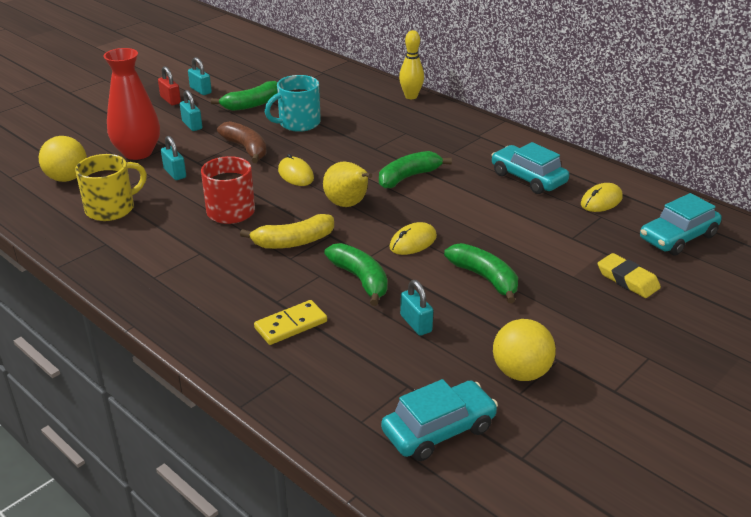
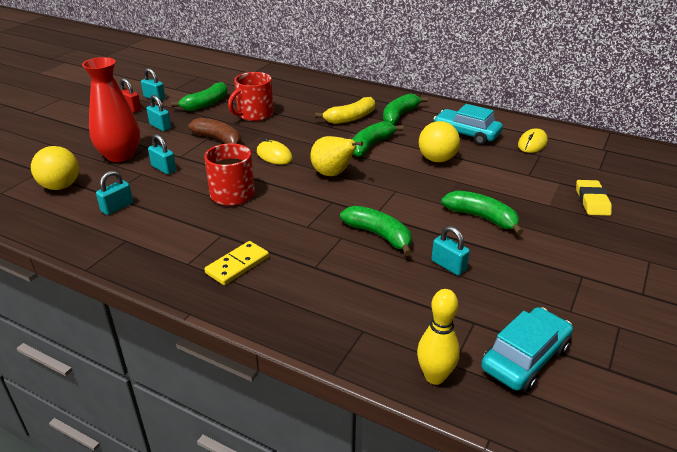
camera: 15 degrees left, 0 degrees up
yellow mug [75,154,147,221] -> turquoise padlock [96,170,133,215]
yellow banana [240,214,334,249] -> yellow banana moved to [315,97,375,124]
yellow domino [254,300,327,345] -> yellow domino moved to [205,241,269,285]
turquoise mug [265,75,321,132] -> red mug [228,72,274,121]
yellow mouse [389,222,437,255] -> none
yellow bowling pin [399,30,424,99] -> yellow bowling pin moved to [417,289,460,385]
yellow ball [493,319,556,381] -> yellow ball moved to [419,121,460,162]
yellow eraser [598,253,661,298] -> yellow eraser turned 60 degrees clockwise [576,180,612,216]
turquoise car [640,193,722,256] -> none
none -> green banana [383,93,428,125]

